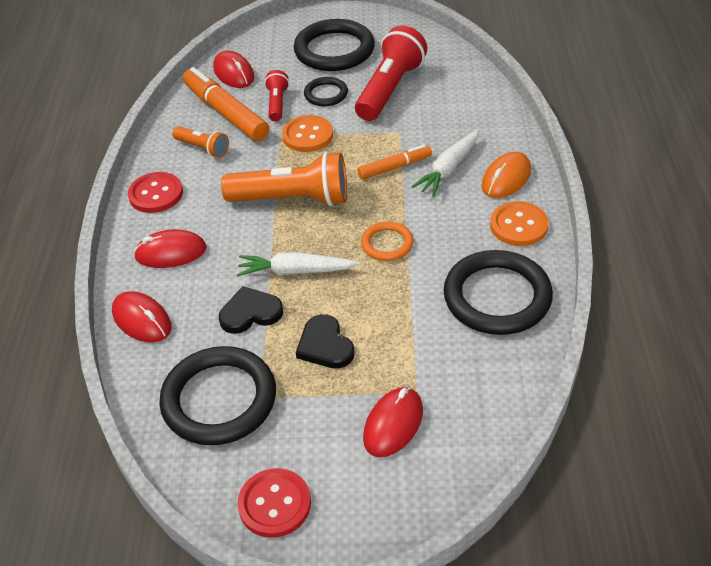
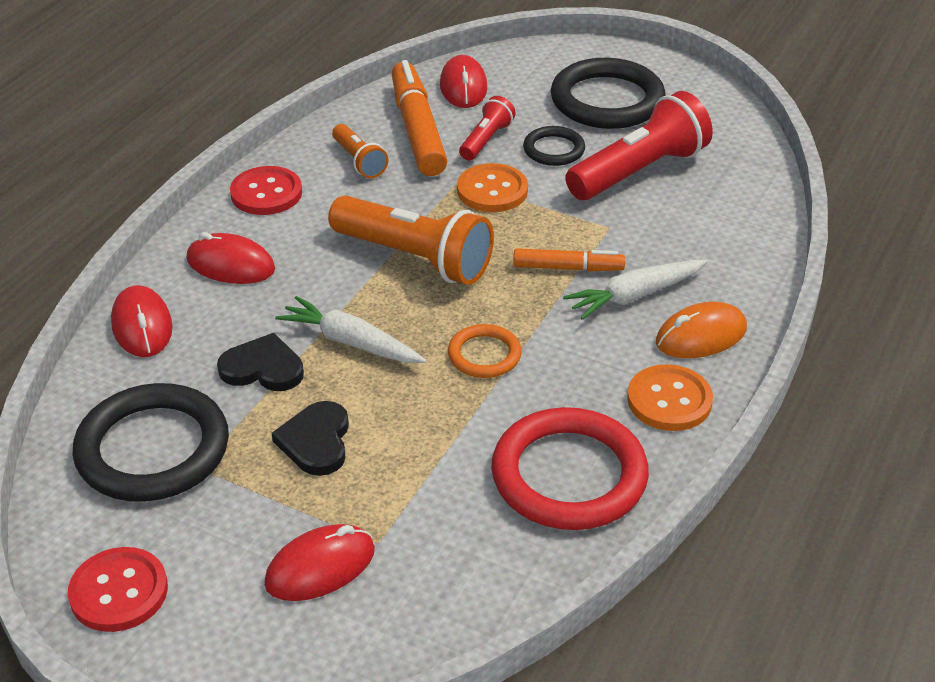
camera: 25 degrees right, 5 degrees down
black ring [443,250,553,335] -> red ring [491,407,649,530]

